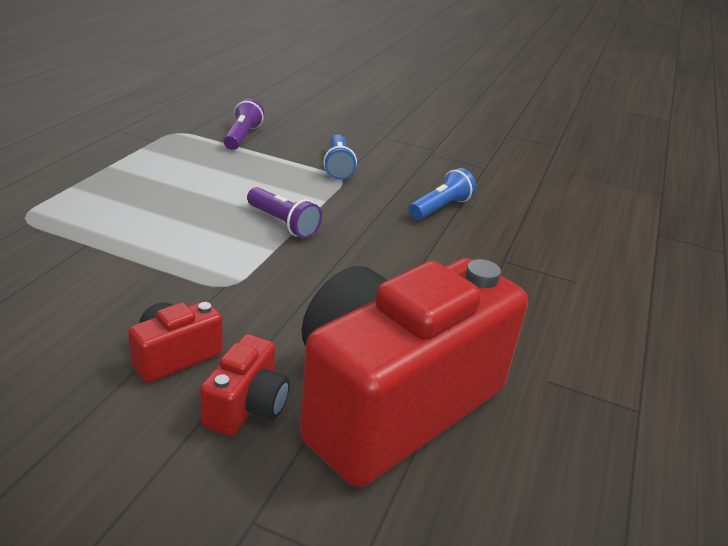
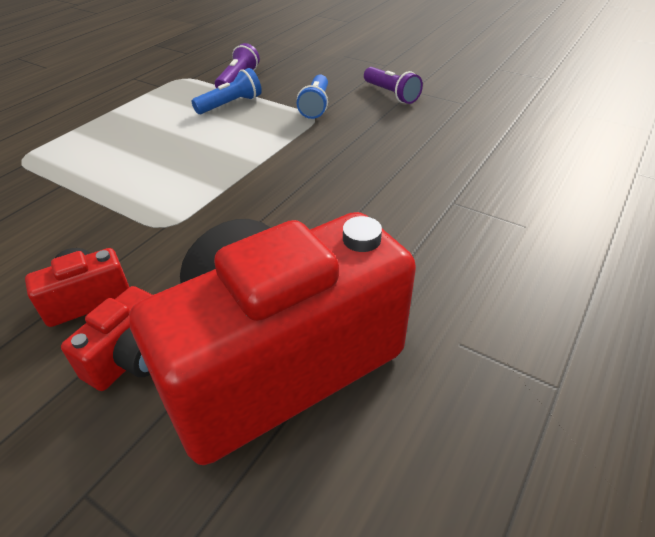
camera: 15 degrees right, 10 degrees up
purple flashlight [247,187,322,238] -> purple flashlight moved to [364,67,423,104]
blue flashlight [409,168,476,220] -> blue flashlight moved to [192,68,262,114]

